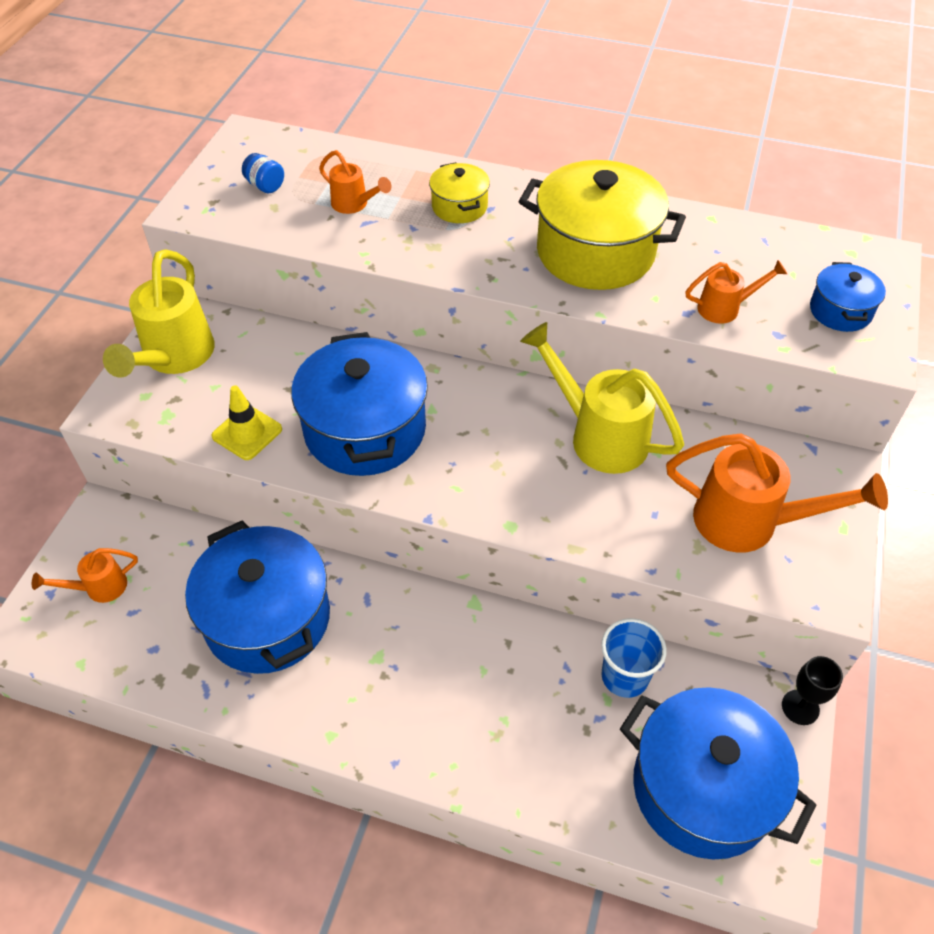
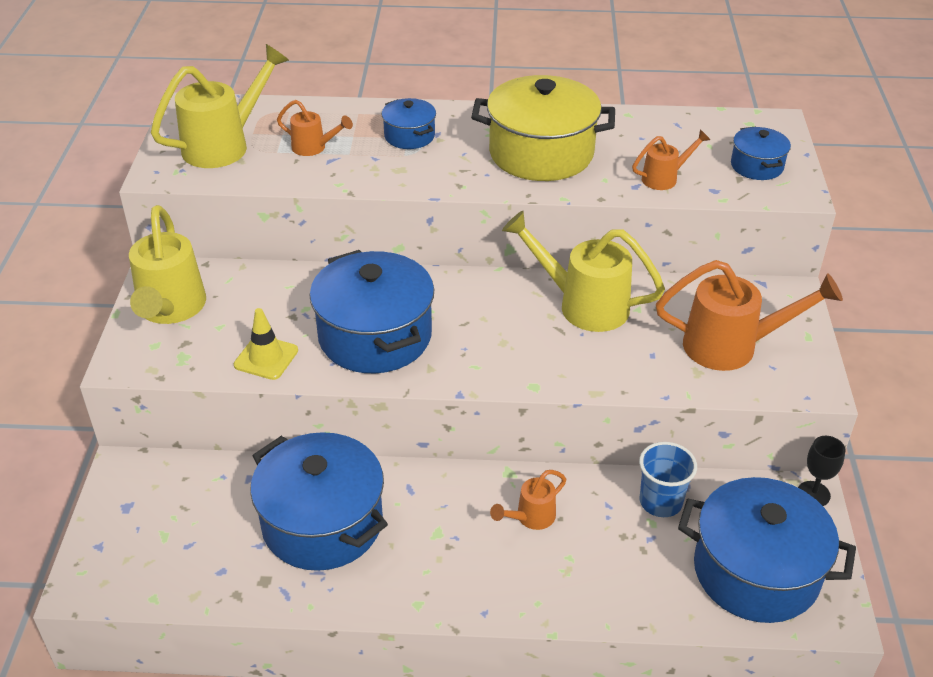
camera: 15 degrees left, 10 degrees down
orange watering can [32,548,138,603] -> orange watering can moved to [490,470,566,530]
blue jar [242,153,284,193] -> yellow watering can [151,44,289,168]
yellow pot [429,162,490,223] -> blue pot [381,98,436,149]

